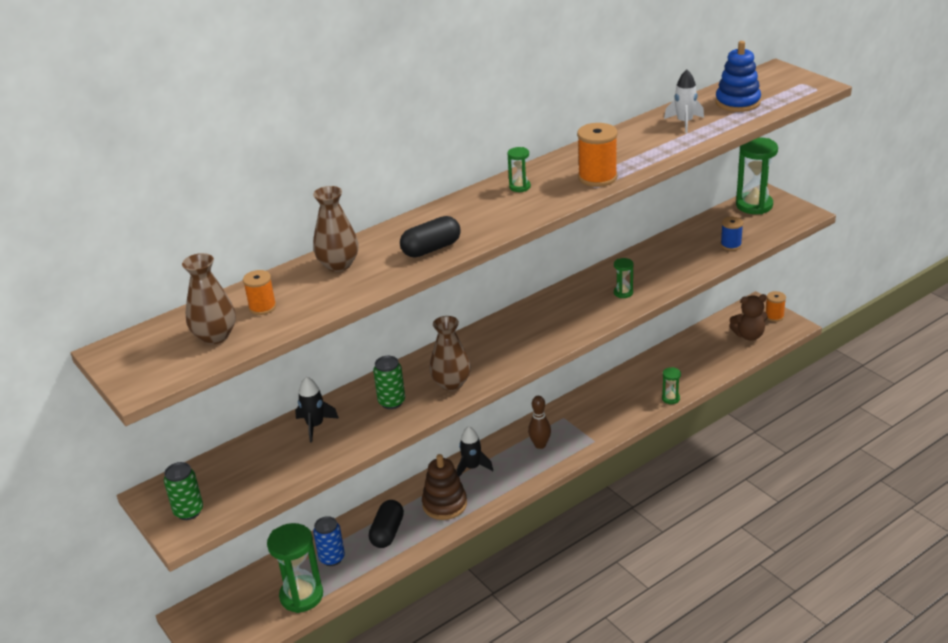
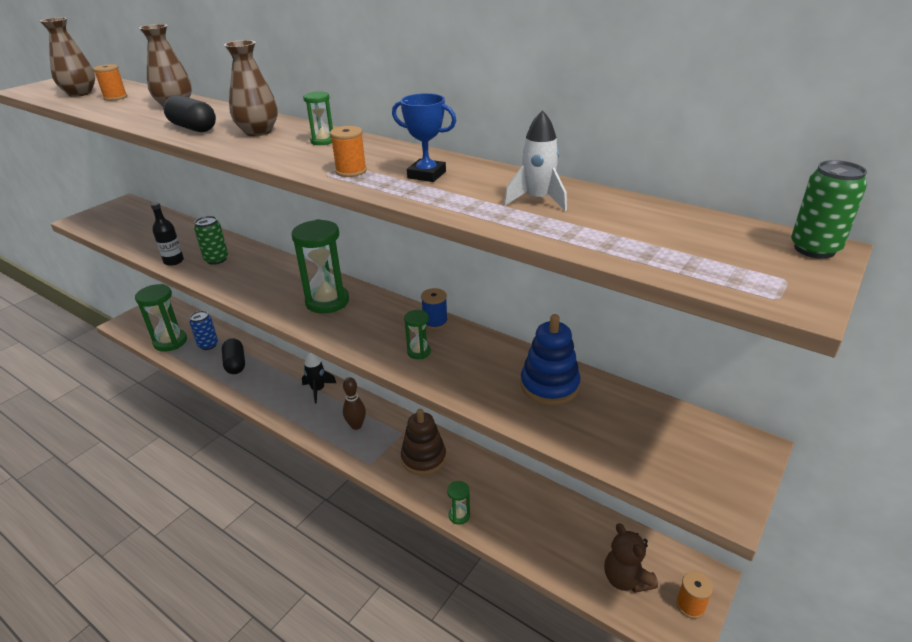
camera: 70 degrees right, 0 degrees up
green can [164,462,203,520] -> green can moved to [791,160,867,259]
black rocket [295,376,339,443] -> none
black capsule [369,500,404,548] -> black capsule turned 75 degrees clockwise [222,338,245,374]
brown stacking toy [422,454,467,520] -> brown stacking toy moved to [401,409,446,475]
brown vase [430,316,471,391] -> brown vase moved to [224,40,278,136]
orange spool [577,123,618,187] -> orange spool [330,126,367,177], size x0.62
blue stacking toy [715,41,761,112] -> blue stacking toy moved to [521,314,580,405]
blue spool [721,217,743,251] -> blue spool moved to [421,288,448,330]
green hourglass [736,137,778,214] -> green hourglass moved to [292,219,349,314]
none -> black bottle [151,202,184,266]
none -> blue trophy [392,93,456,182]

